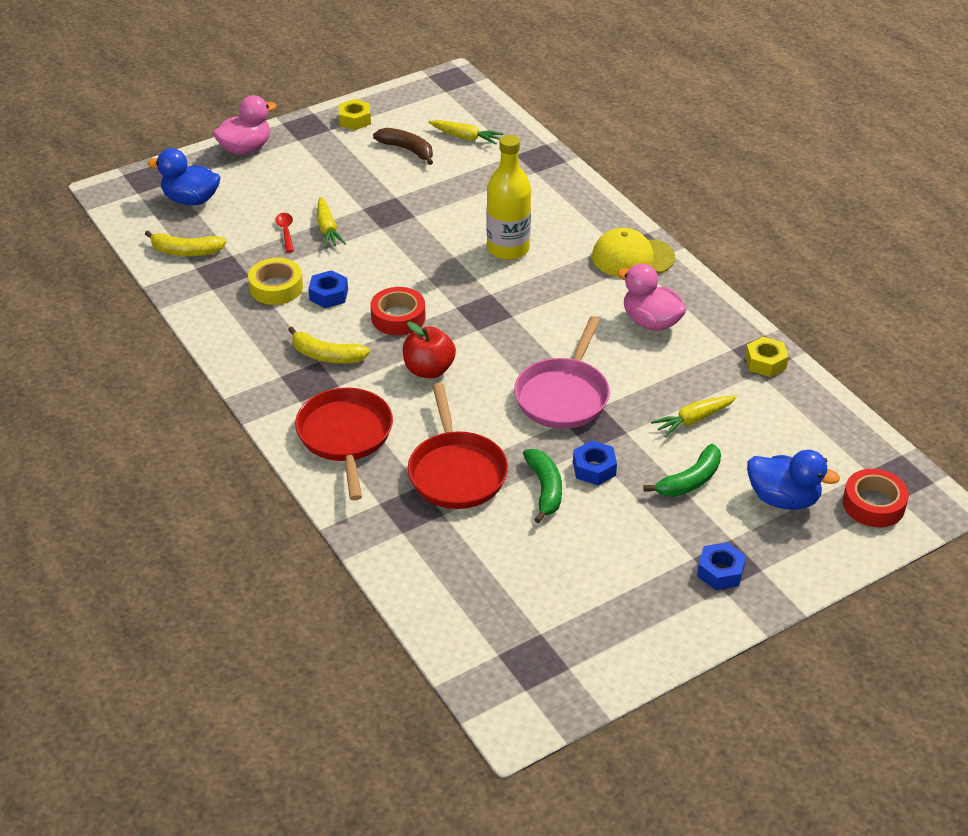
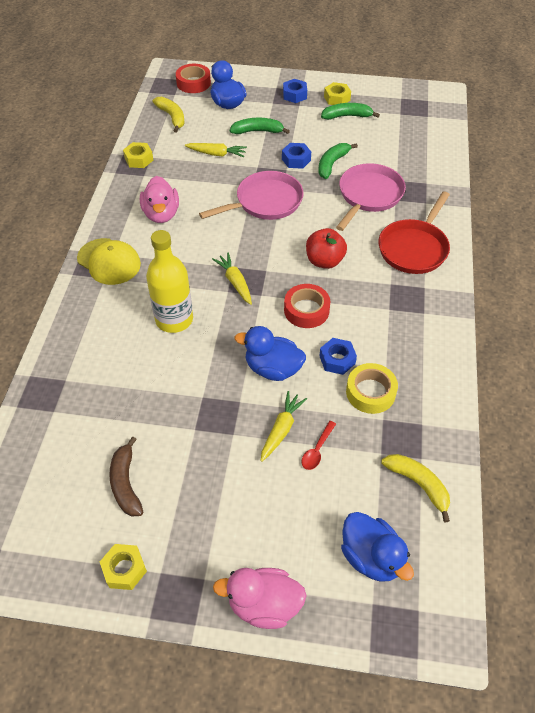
camera: 140 degrees left, 10 degrees up
yellow banana [288,327,370,363] -> yellow banana moved to [153,97,185,133]
red pan [408,383,508,509] -> pink pan [336,163,406,231]
yellow carrot [428,120,503,145] -> yellow carrot moved to [212,253,252,305]
none -> blue duck [235,326,306,381]
none -> green banana [321,103,380,120]
none -> yellow nut [324,82,351,105]

